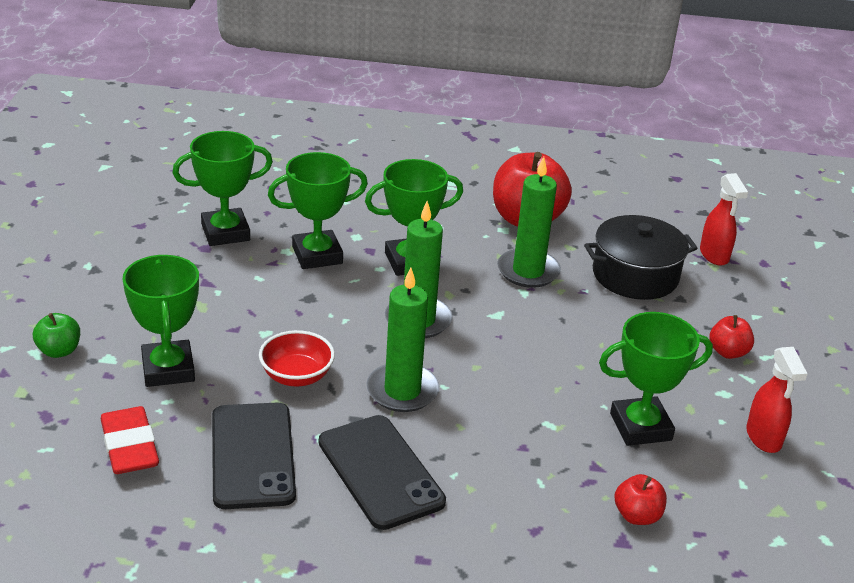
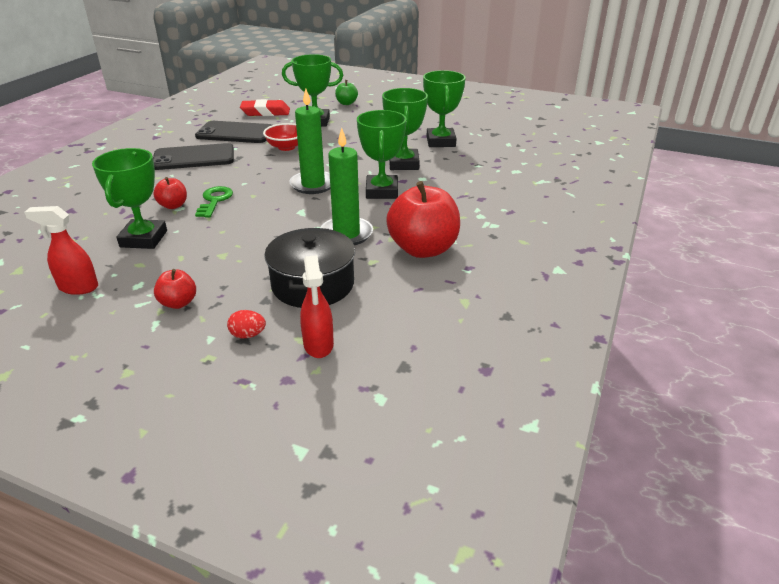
camera: 110 degrees right, 0 degrees up
green candle [366,267,439,412] -> none
red apple [615,474,667,525] -> red apple moved to [153,177,187,209]
red spray bottle [700,173,748,266] -> red spray bottle turned 105 degrees counterclockwise [300,255,334,358]
none -> green key [195,186,233,218]
none -> red egg [227,310,266,338]

